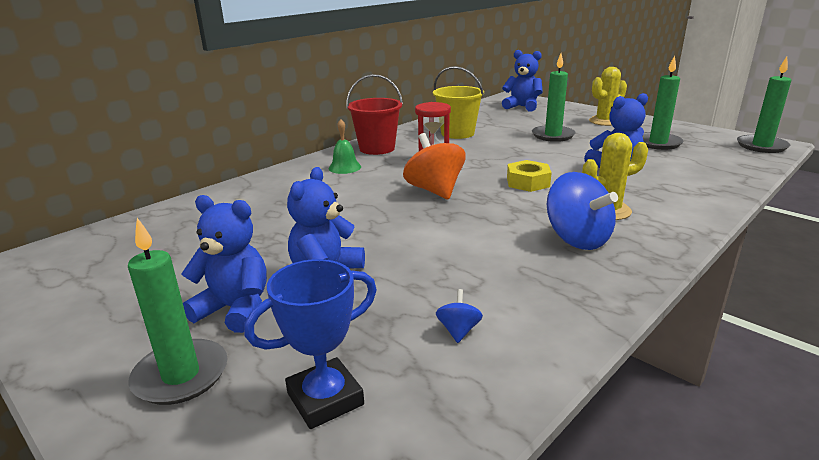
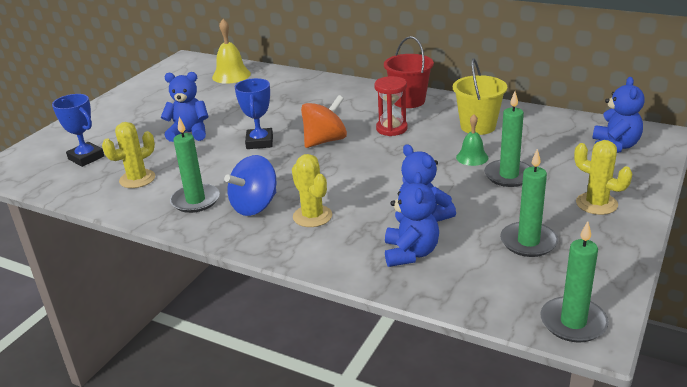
camera: 75 degrees right, 5 degrees up
green candle [128,218,227,405] -> green candle moved to [170,117,220,213]
blue teddy bear [181,195,267,333] -> blue teddy bear moved to [385,172,439,267]
green bell [329,119,361,174] -> green bell moved to [456,114,488,166]
blue spinning top [436,289,483,343] -> yellow cactus [102,122,155,188]
yellow nut [507,160,552,192] -> none
none -> yellow bell [212,19,251,84]
none -> blue trophy [235,78,273,149]

